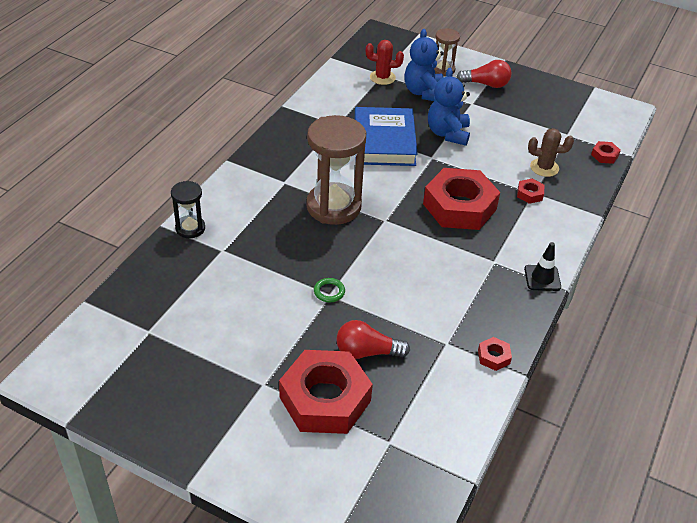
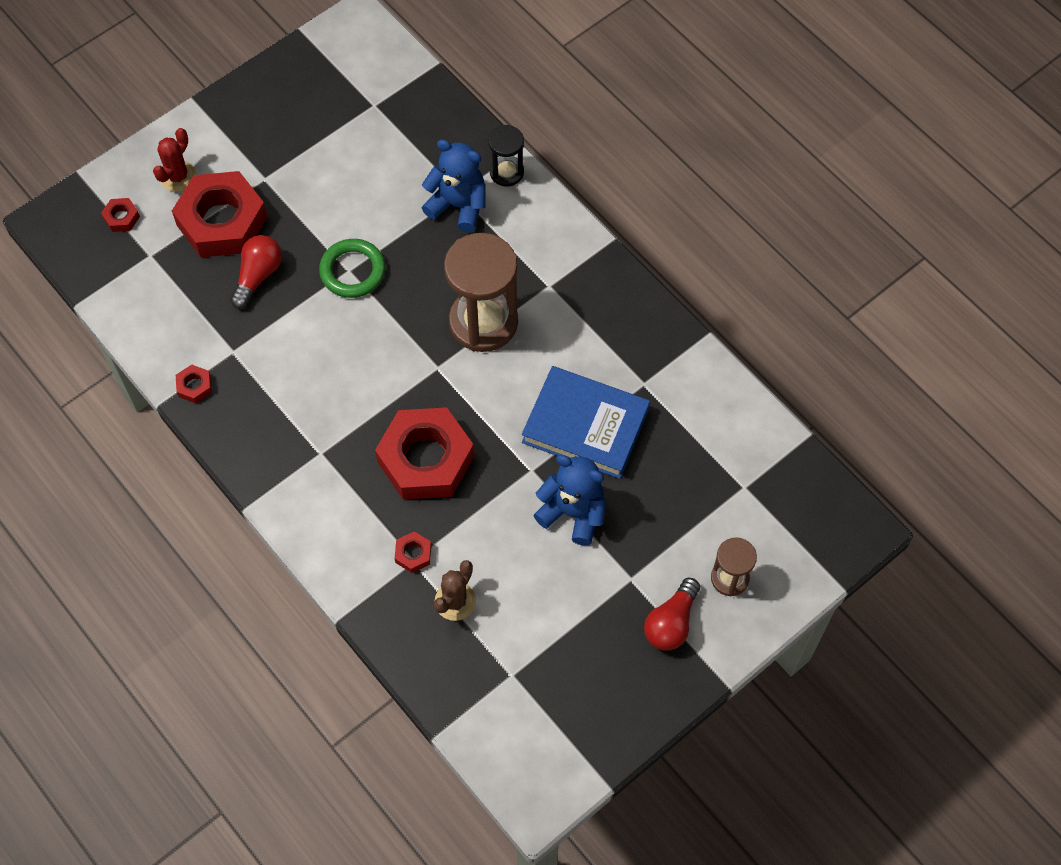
camera: 115 degrees right, 20 degrees up
green ring [314,278,345,302] -> green ring [319,239,386,298], size x1.87
red cactus [366,40,404,85] -> red cactus moved to [153,128,197,192]
blue teddy bear [404,29,444,101] -> blue teddy bear moved to [422,139,485,232]
black traffic cone [524,242,561,291] -> none
red nut [591,141,621,164] -> red nut moved to [101,198,140,232]

